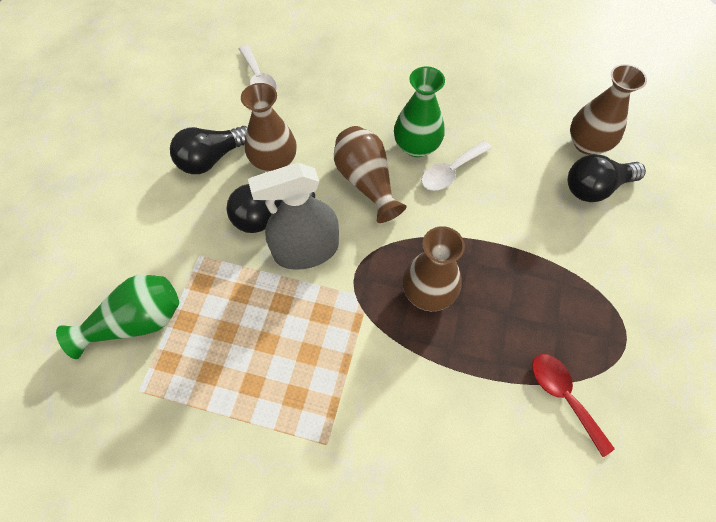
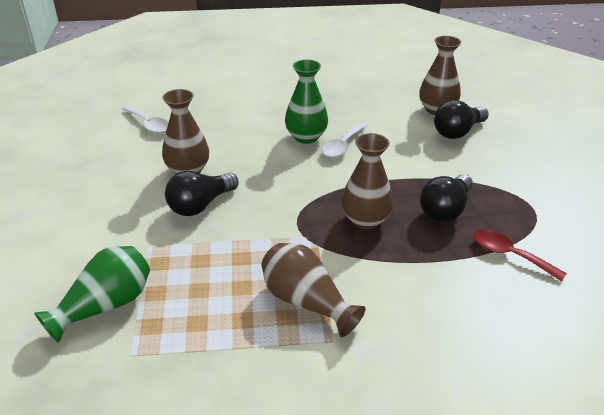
camera: 20 degrees left, 25 degrees down
black light bulb [170,126,248,174] -> black light bulb moved to [420,174,473,222]
grey spray bottle [248,163,339,270] -> none
brown vase [334,126,406,223] -> brown vase moved to [261,243,366,337]

